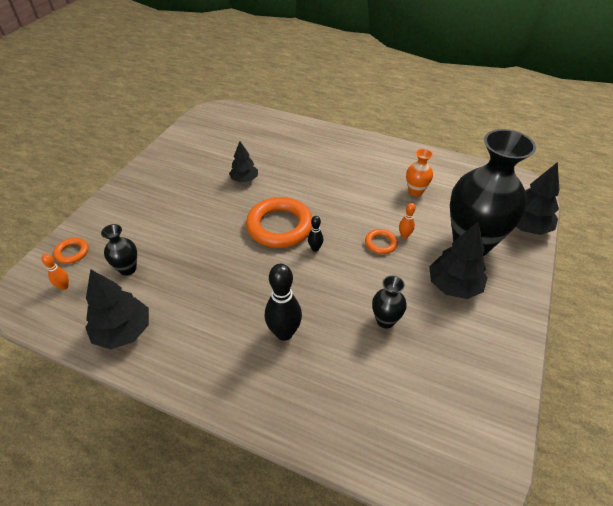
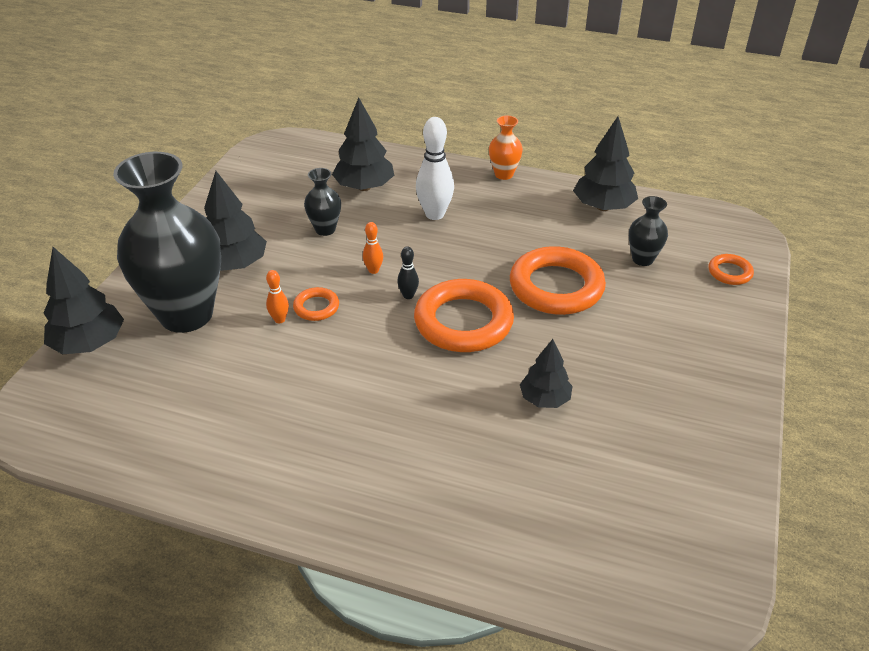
camera: 175 degrees right, 5 degrees down
orange bowling pin [42,254,69,290] -> orange bowling pin moved to [363,222,383,274]
black bowling pin [265,264,302,341] -> white bowling pin [416,117,454,220]
orange vase [406,149,433,196] -> orange vase moved to [489,116,523,180]
none -> black tree [332,97,394,191]
none -> orange ring [510,246,606,315]

